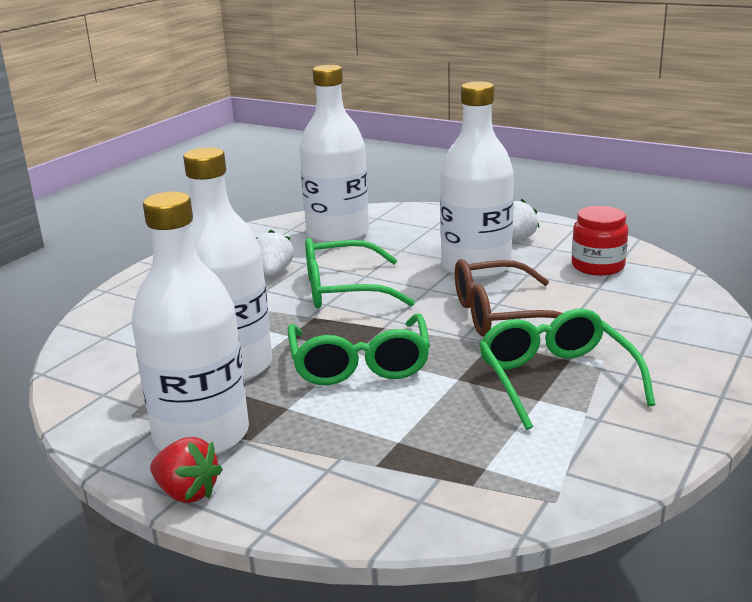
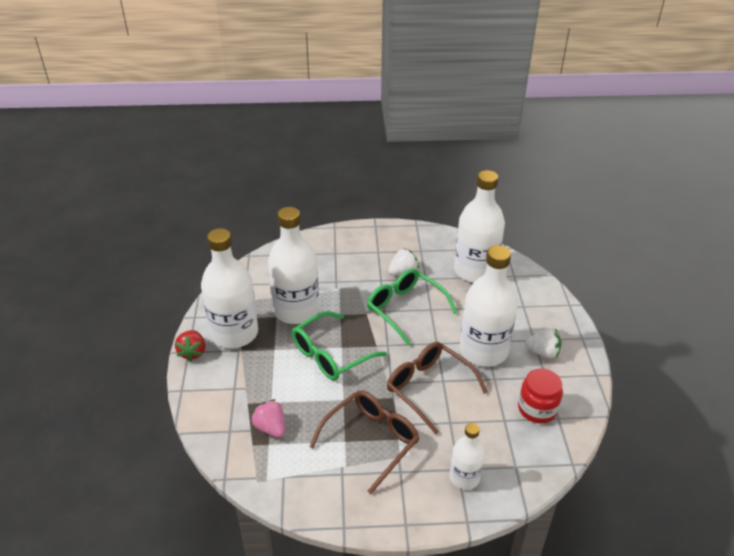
camera: 55 degrees right, 15 degrees up
green glasses [479,309,656,430] -> brown glasses [309,390,419,494]
none -> pink strawberry [251,399,285,438]
none -> white bottle [450,423,485,490]

